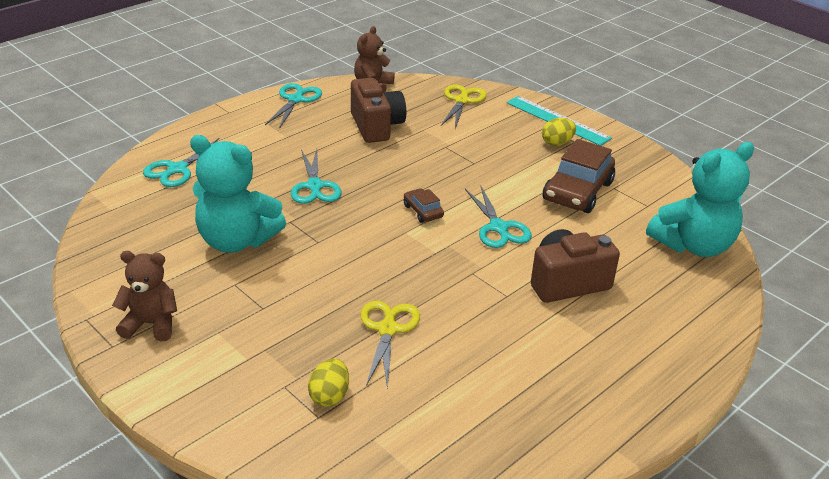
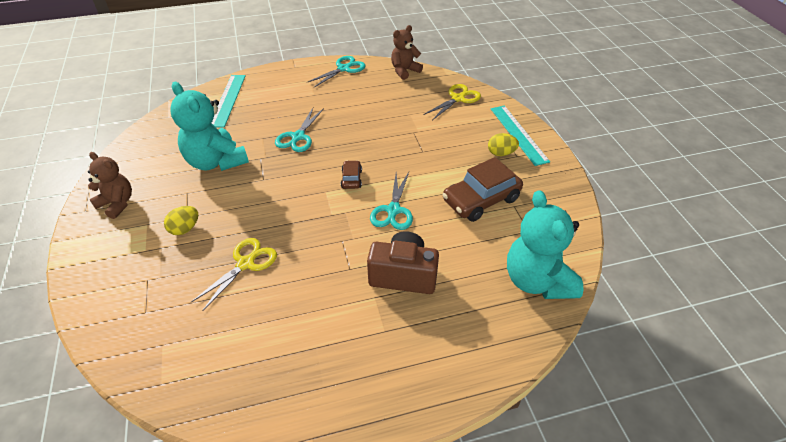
camera: 30 degrees right, 10 degrees up
turquoise scissors [143,138,220,187] -> turquoise ruler [212,75,246,128]
yellow egg [308,359,349,407] -> yellow egg moved to [164,206,198,235]
brown camera [351,78,406,143] -> none
turquoise teddy bear [646,142,754,257] -> turquoise teddy bear turned 75 degrees clockwise [507,190,583,299]

